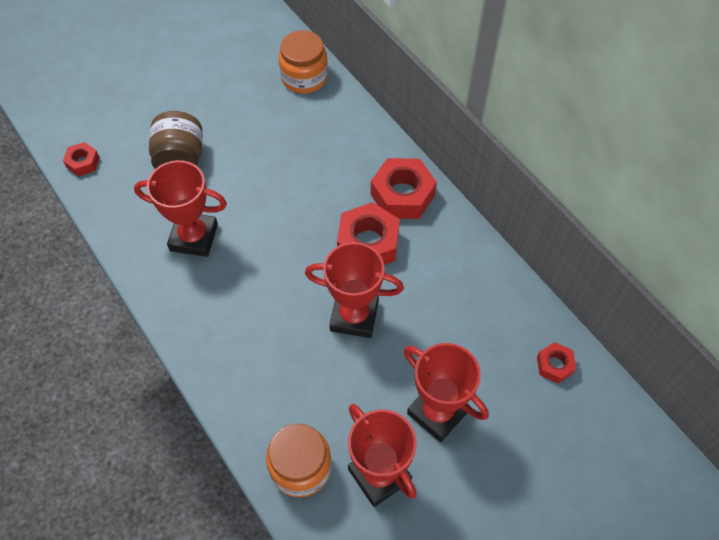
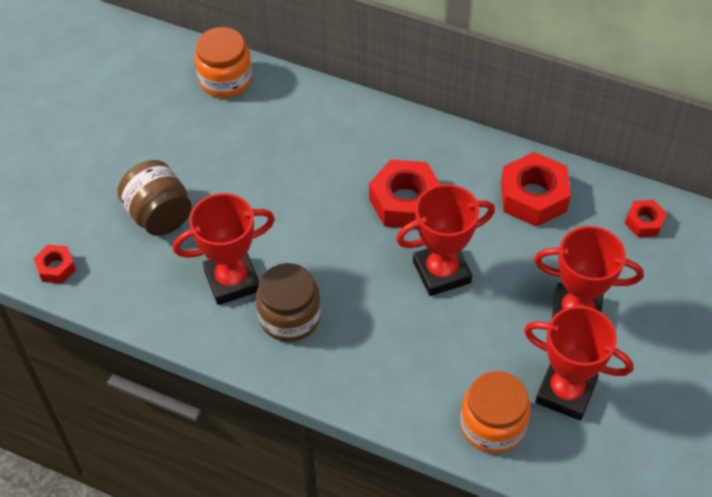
camera: 30 degrees left, 5 degrees down
red nut [371,158,437,219] -> red nut moved to [501,152,571,227]
none -> brown jar [256,263,321,342]

